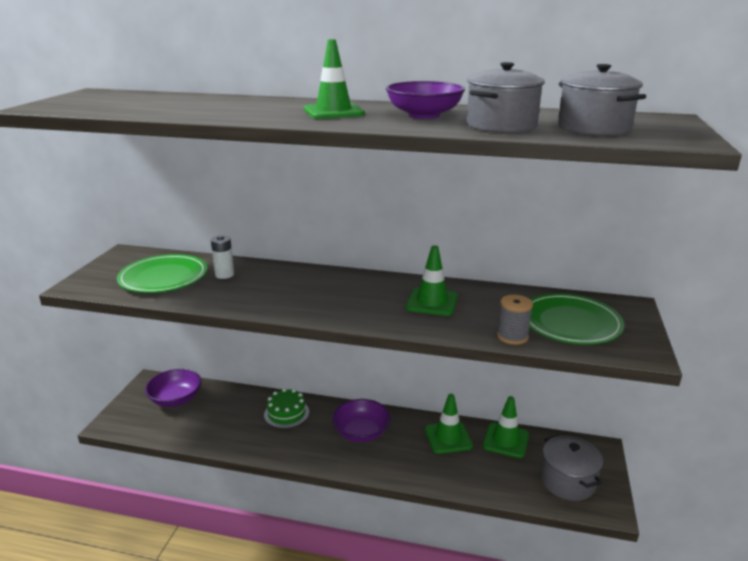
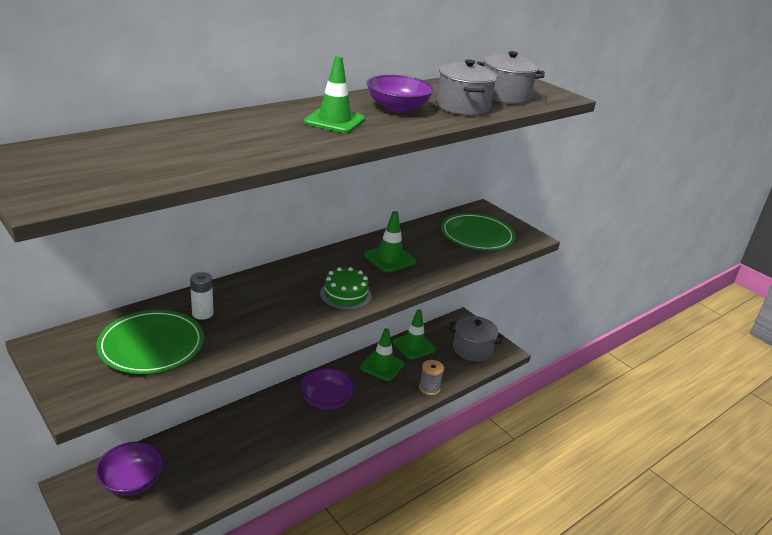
camera: 55 degrees left, 5 degrees up
green cake [264,388,309,428] -> green cake moved to [320,267,372,310]
grey spool [497,295,533,345] -> grey spool moved to [419,360,444,395]

